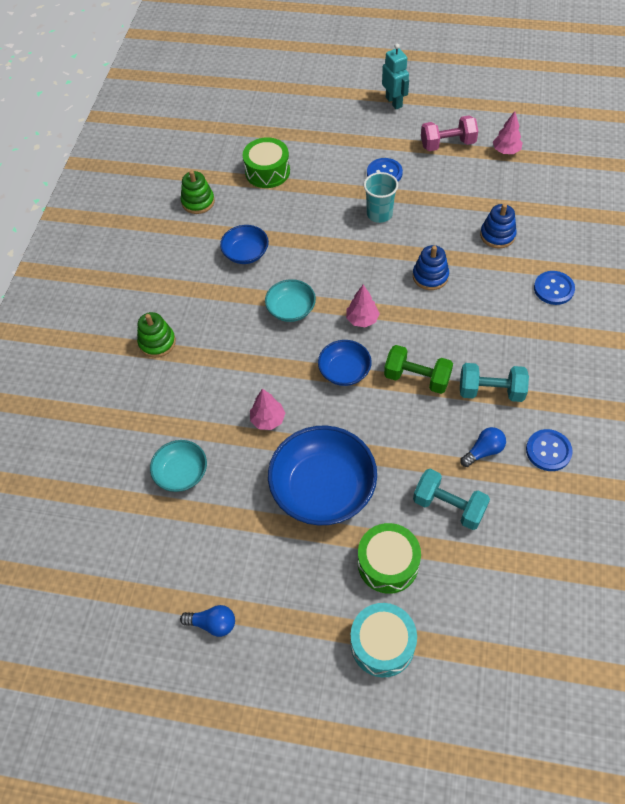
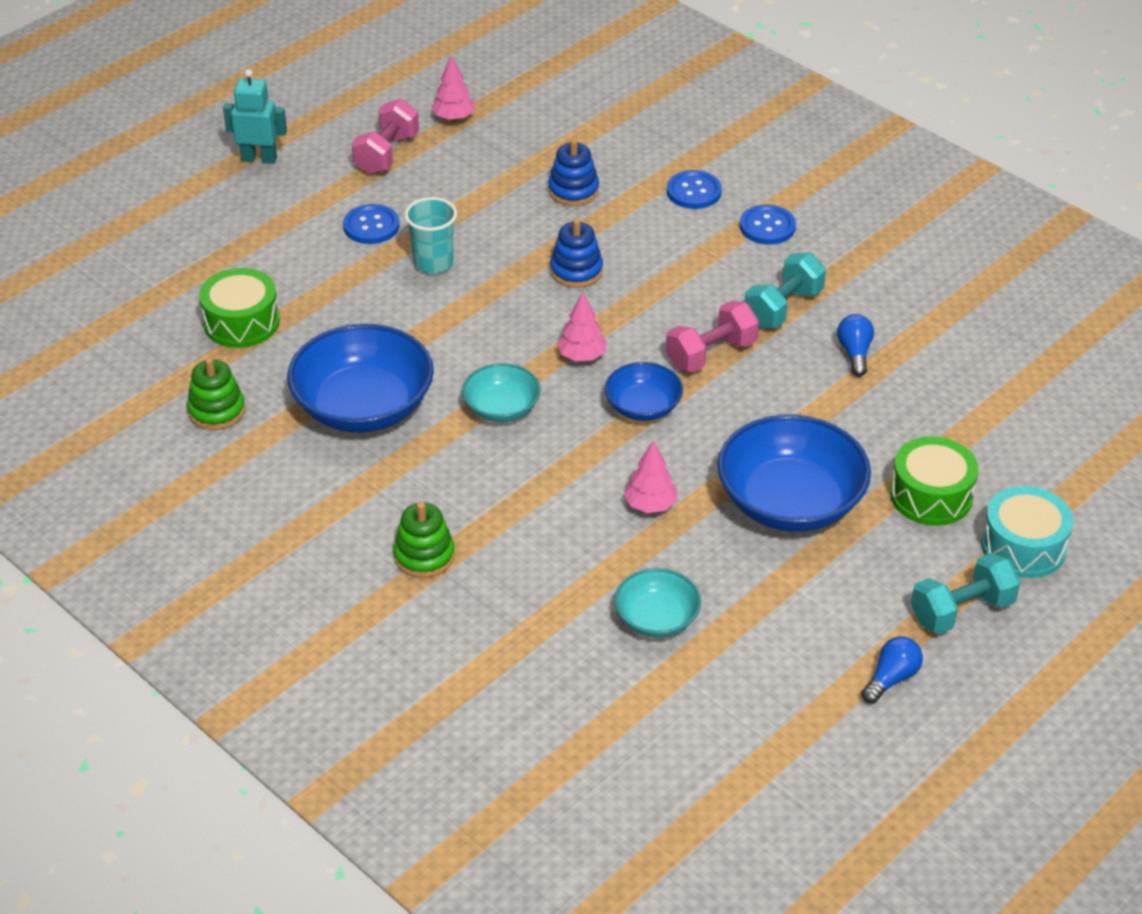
camera: 60 degrees left, 15 degrees down
blue bowl [220,225,269,264] -> blue bowl [287,324,434,432], size x1.84
green dumbbell [384,345,453,394] -> pink dumbbell [666,301,759,373]
turquoise dumbbell [413,469,490,530] -> turquoise dumbbell moved to [911,553,1020,634]
blue button [526,429,573,471] -> blue button moved to [740,205,796,245]

